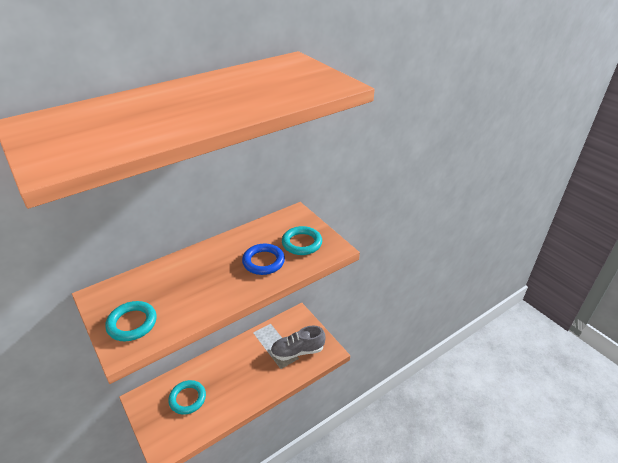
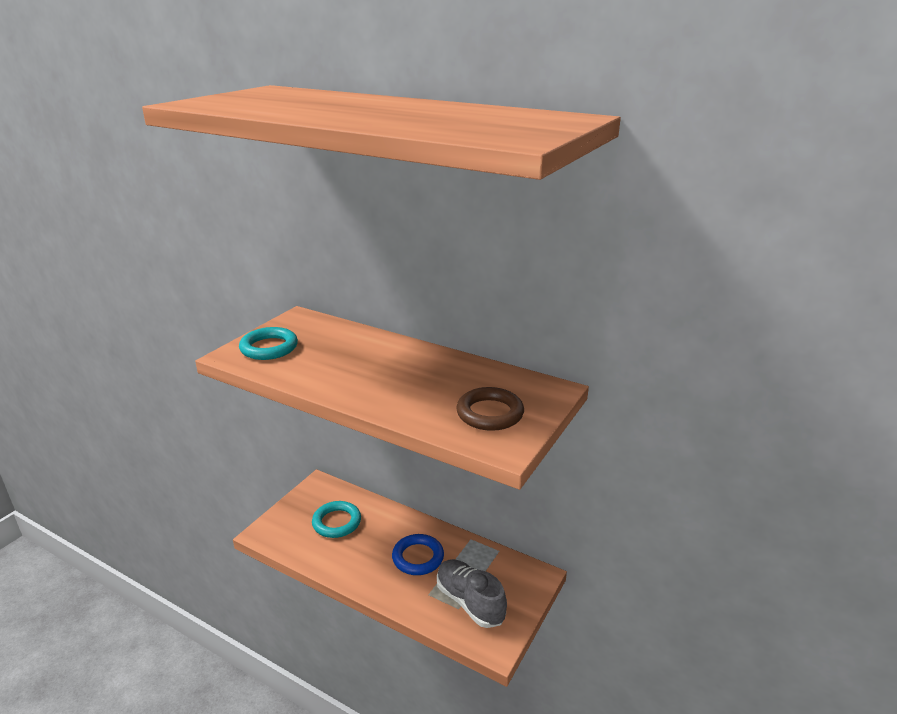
camera: 65 degrees right, 10 degrees down
blue ring [242,244,285,275] -> blue ring moved to [392,534,444,575]
turquoise ring [282,226,322,255] -> brown ring [456,387,524,431]

